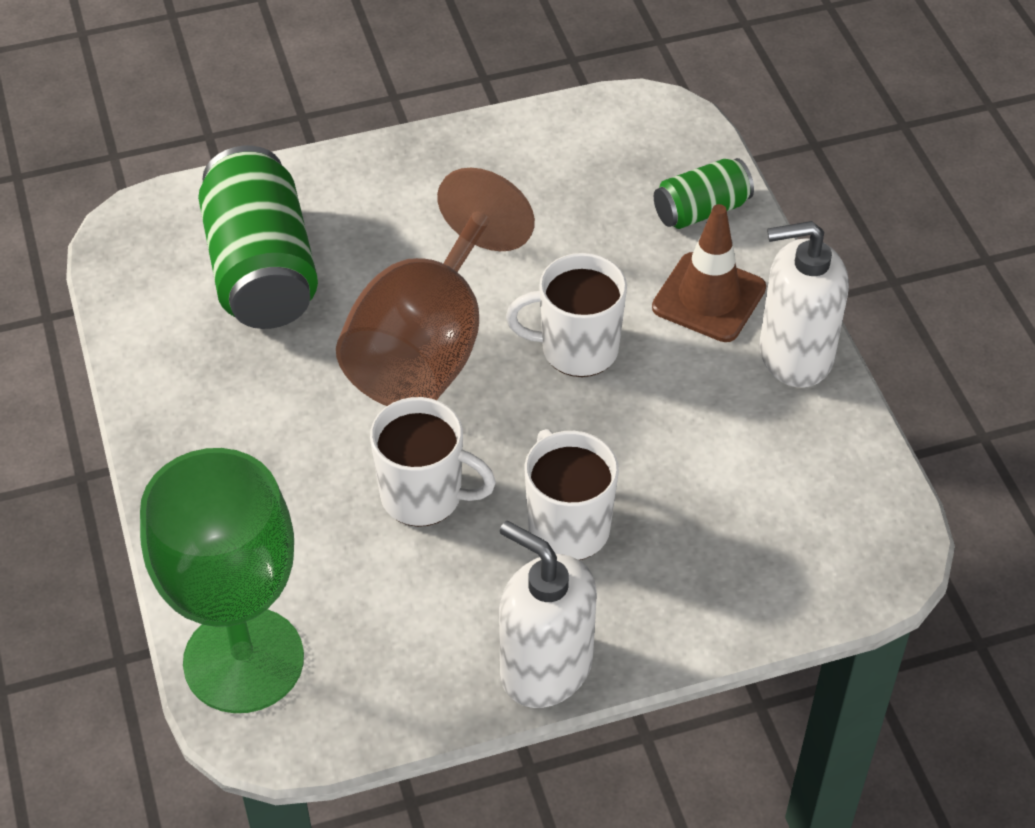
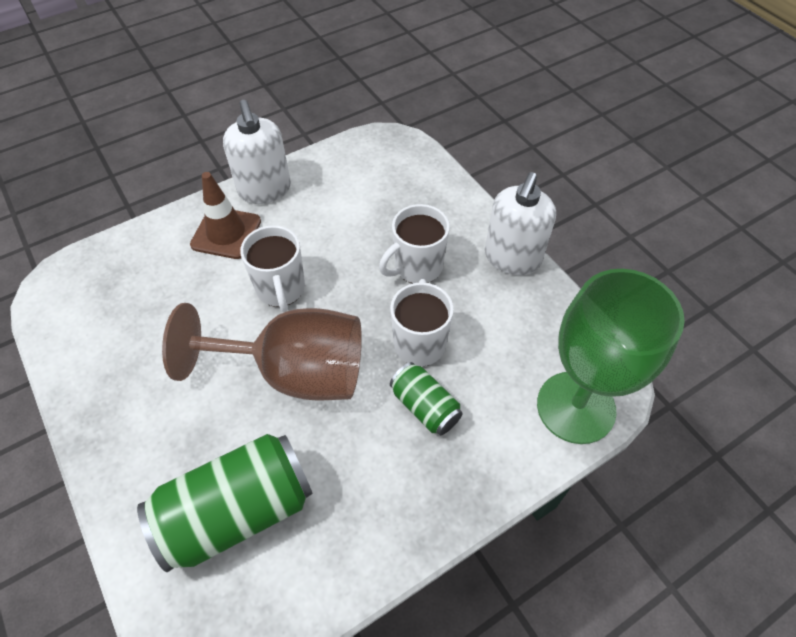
camera: 105 degrees left, 5 degrees up
green can [654,158,754,229] -> green can moved to [390,362,463,435]

